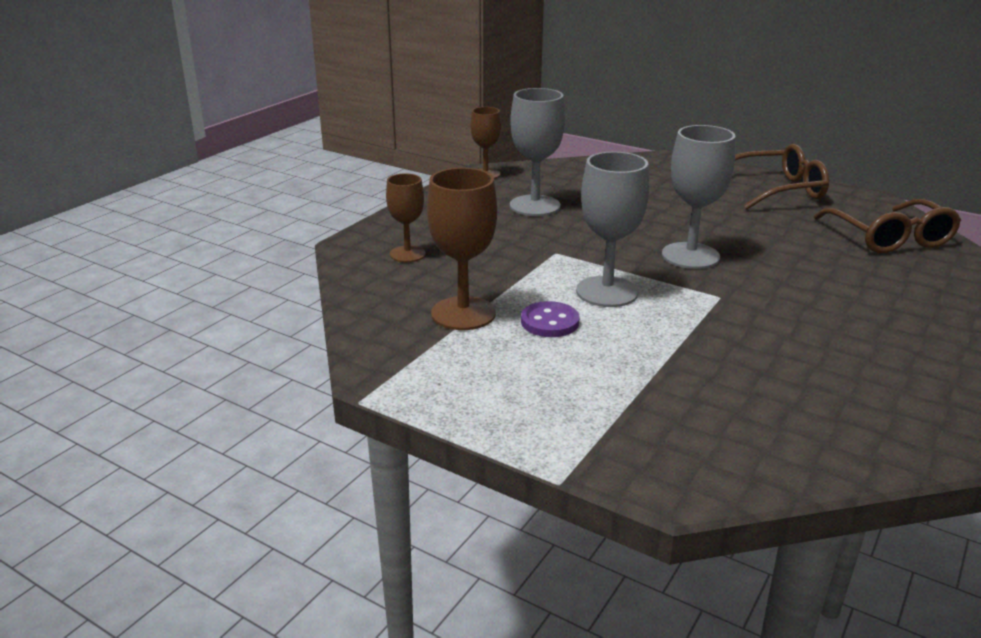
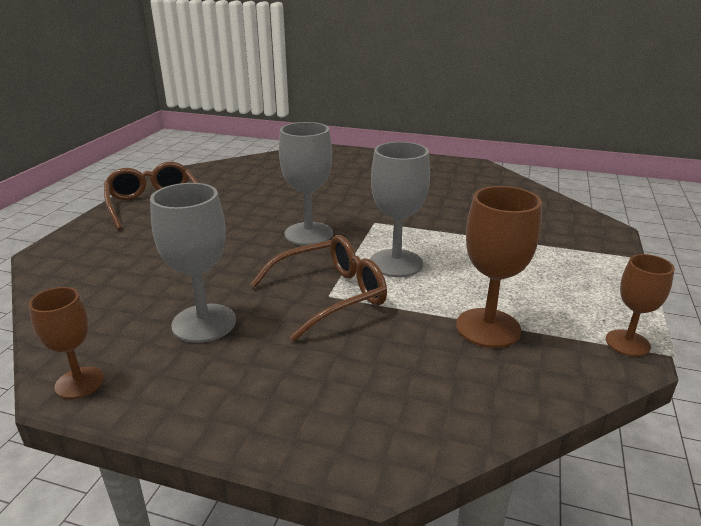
camera: 105 degrees left, 0 degrees up
brown goblet [386,173,426,262] -> brown goblet moved to [606,254,675,357]
purple button [521,301,579,337] -> none
brown glasses [813,199,961,253] -> brown glasses moved to [250,235,387,341]

